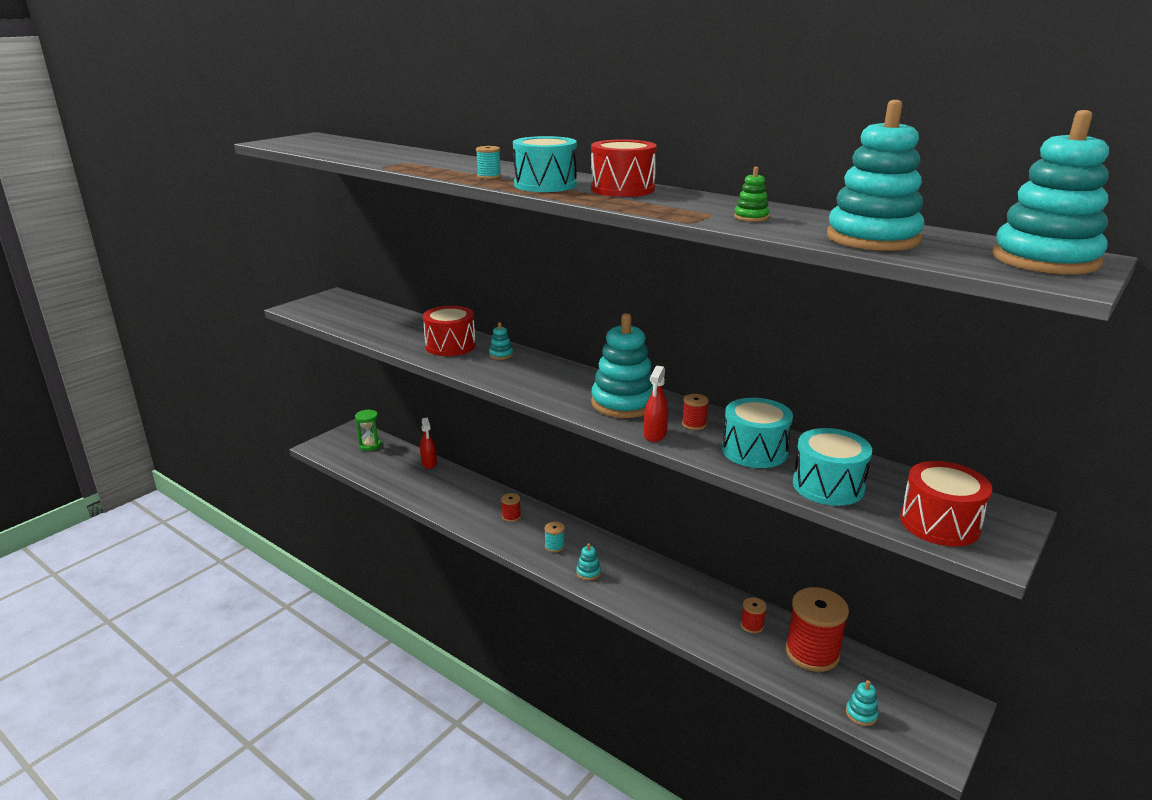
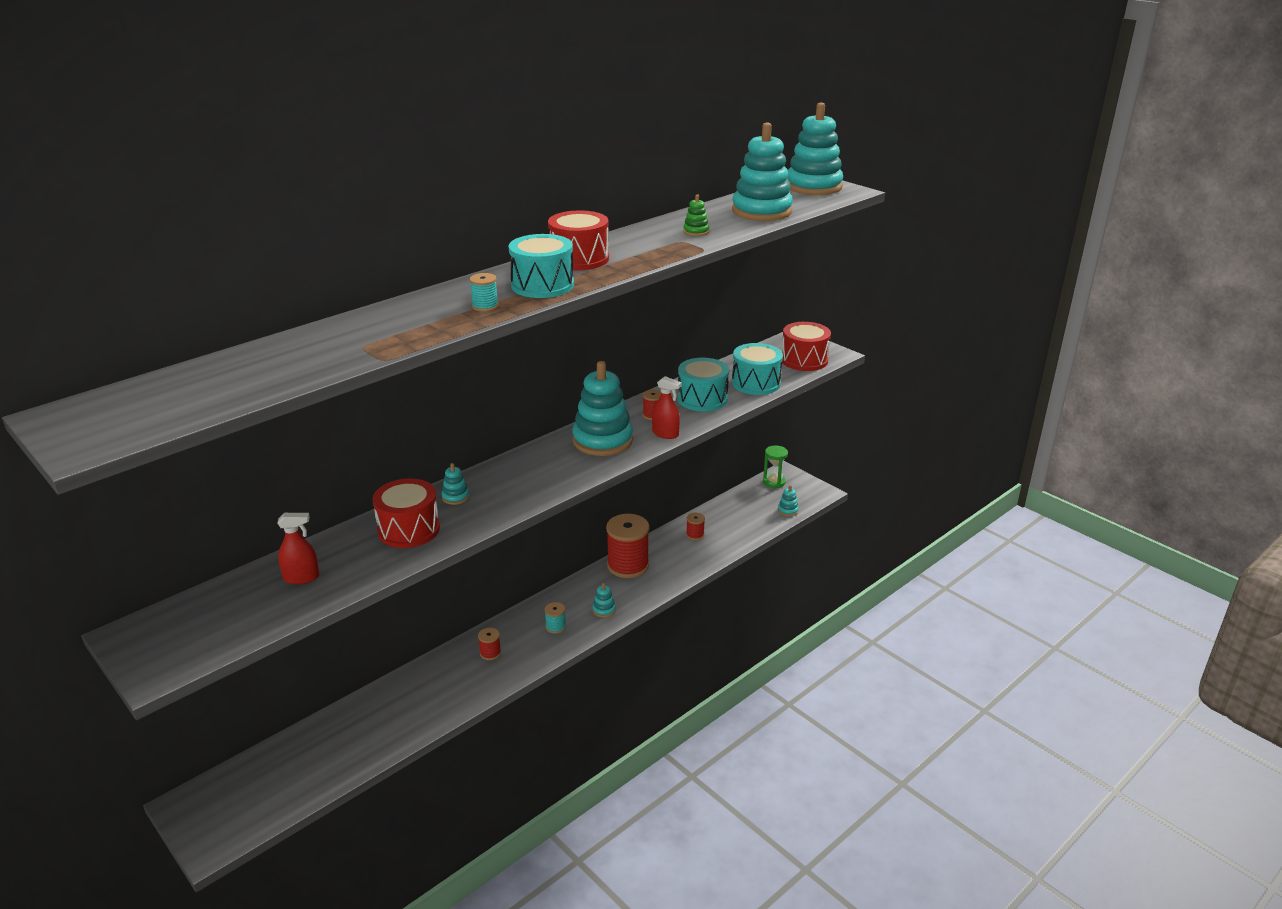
camera: 80 degrees left, 5 degrees up
green hourglass [355,409,381,451] -> green hourglass moved to [763,445,788,488]
red spray bottle [420,418,437,469] -> red spray bottle moved to [277,513,319,585]
red spool [786,587,849,672] -> red spool moved to [606,514,649,578]

